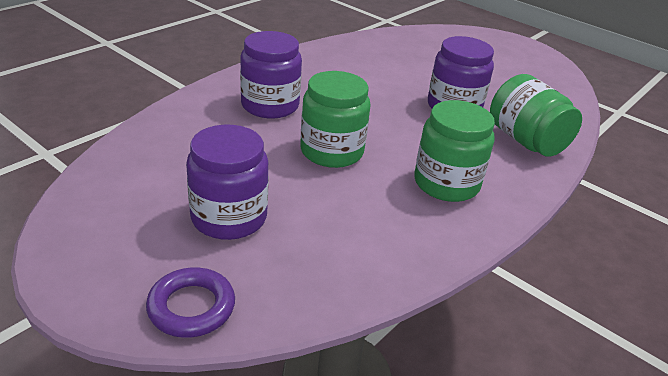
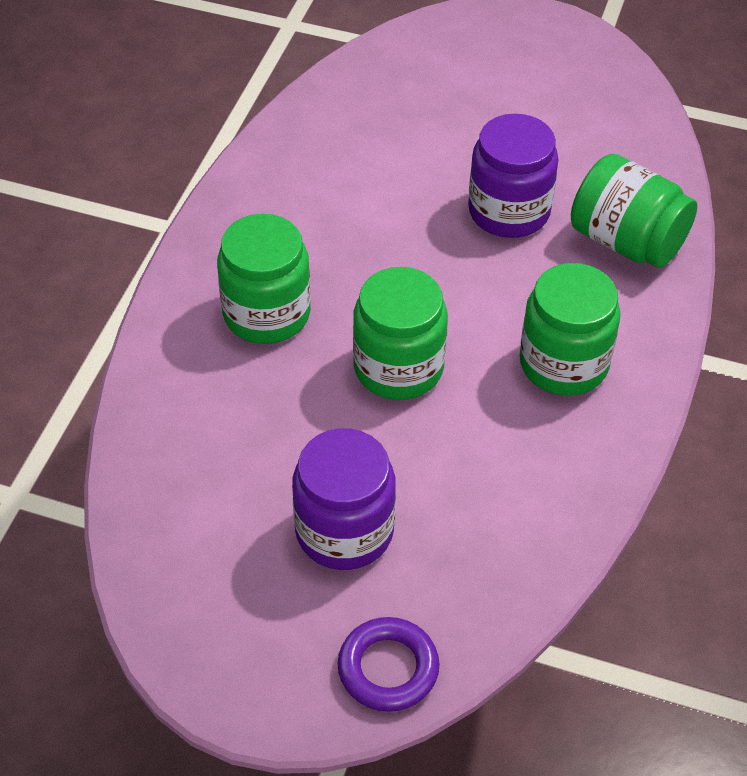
camera: 20 degrees left, 15 degrees up
purple jar [240,31,302,118] -> green jar [217,214,311,344]

